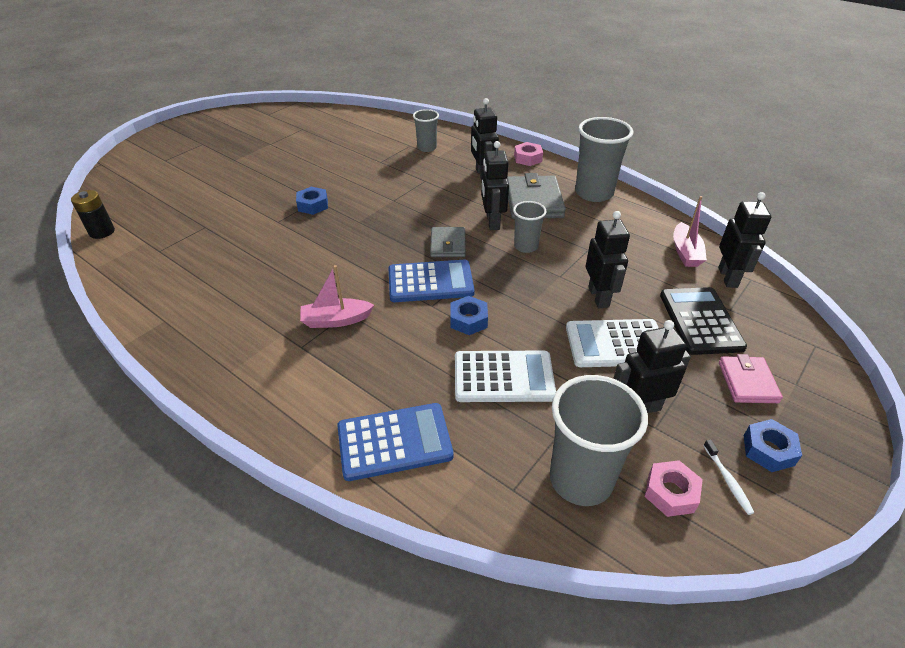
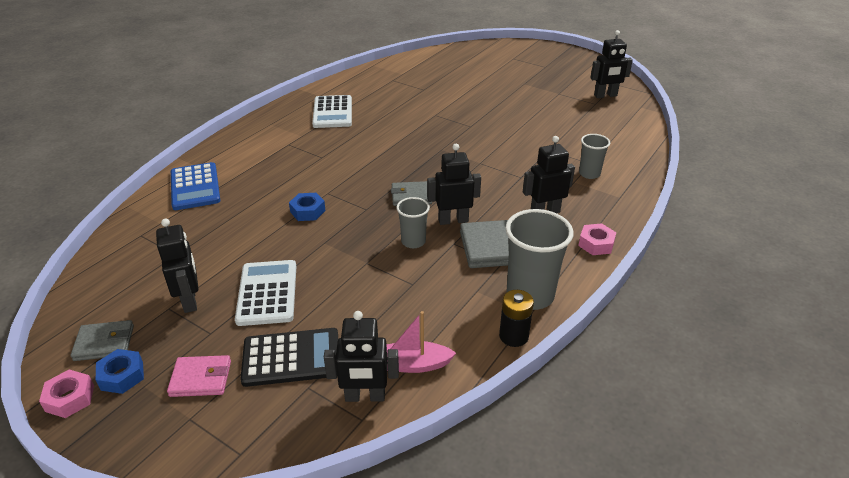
camera: 85 degrees right, 5 degrees down
black battery [71,190,115,239] -> black battery moved to [499,290,534,347]
blue nut [296,187,328,215] -> none
pink boat [300,265,374,328] -> none
blue calculator [389,260,475,302] -> none
white calculator [455,351,556,402] -> white calculator moved to [312,95,352,128]
grey cup [550,375,648,506] -> none
black robot [586,211,630,308] -> black robot moved to [590,30,633,98]
pink nut [644,460,703,517] -> pink nut moved to [39,370,94,418]
white toothbrush [703,440,754,515] -> grey wallet [71,320,134,361]

